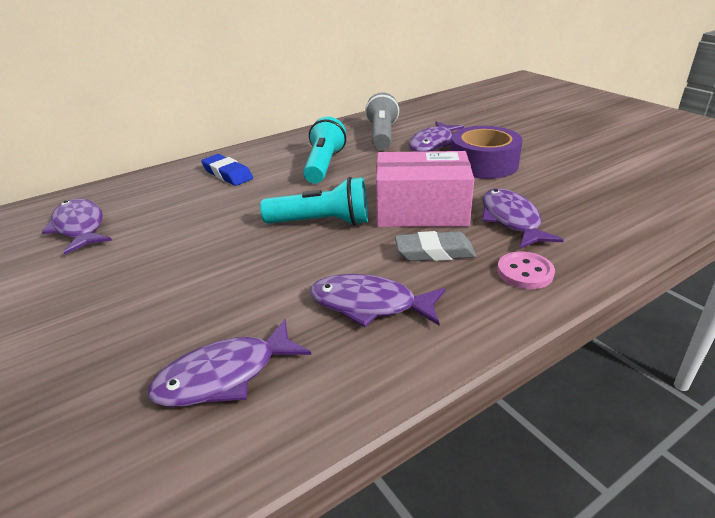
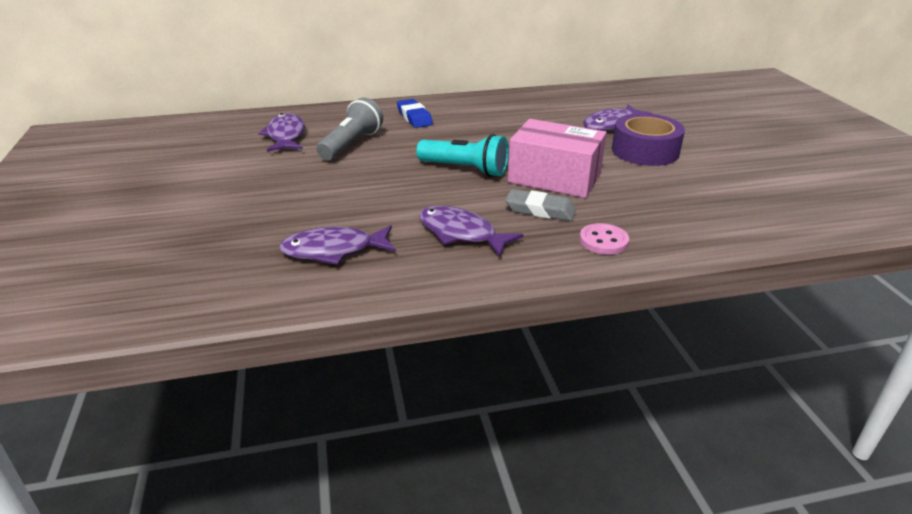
camera: 20 degrees right, 0 degrees up
turquoise flashlight [303,116,346,183] -> none
grey flashlight [365,92,399,150] -> grey flashlight moved to [317,97,383,160]
purple fish [482,189,564,249] -> none

